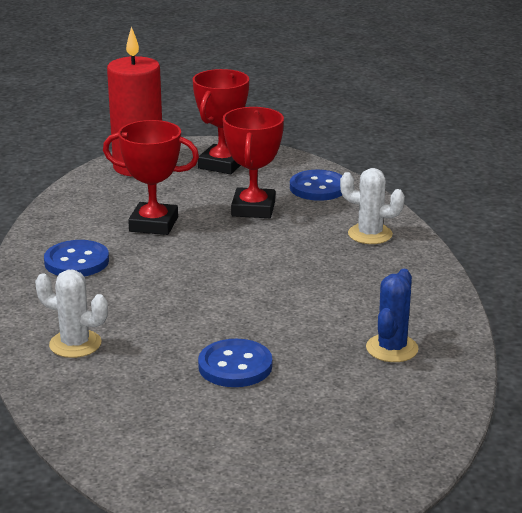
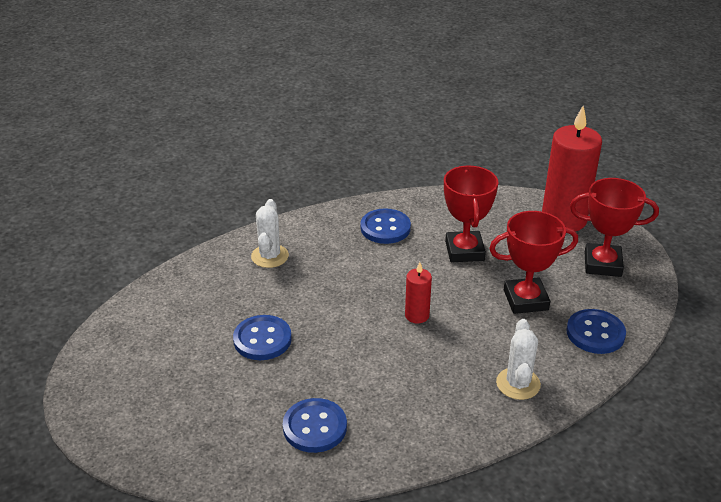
camera: 75 degrees right, 10 degrees up
blue cactus [366,269,419,362] -> blue button [283,398,347,453]
none -> red candle [405,262,432,323]

